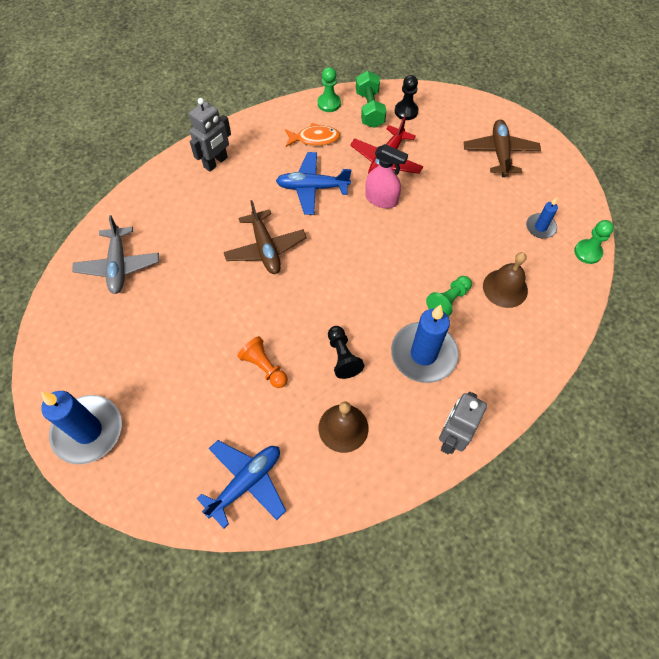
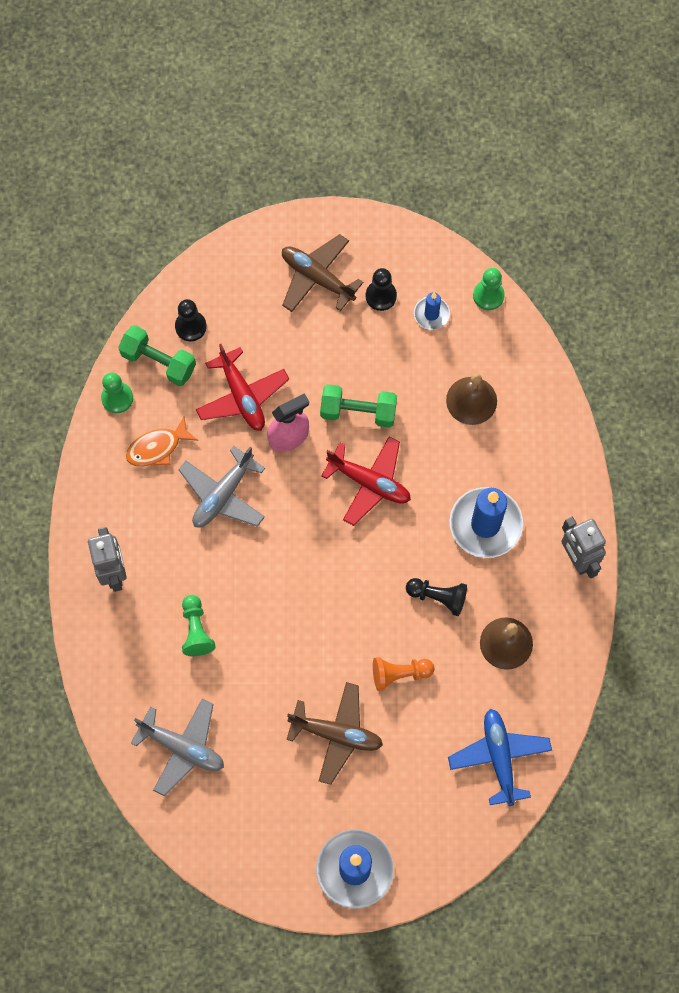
camera: 55 degrees left, 10 degrees up
brown plane [224,200,307,274] -> brown plane moved to [286,682,383,785]
blue plane [276,152,351,215] -> grey plane [178,446,265,528]
orange fish [285,123,340,147] -> orange fish turned 150 degrees counterclockwise [126,416,198,467]
green pawn [426,276,472,317] -> green pawn moved to [182,595,216,656]
none -> green dumbbell [320,384,397,428]
none -> red plane [321,436,411,526]
none -> black pawn [366,268,397,311]

